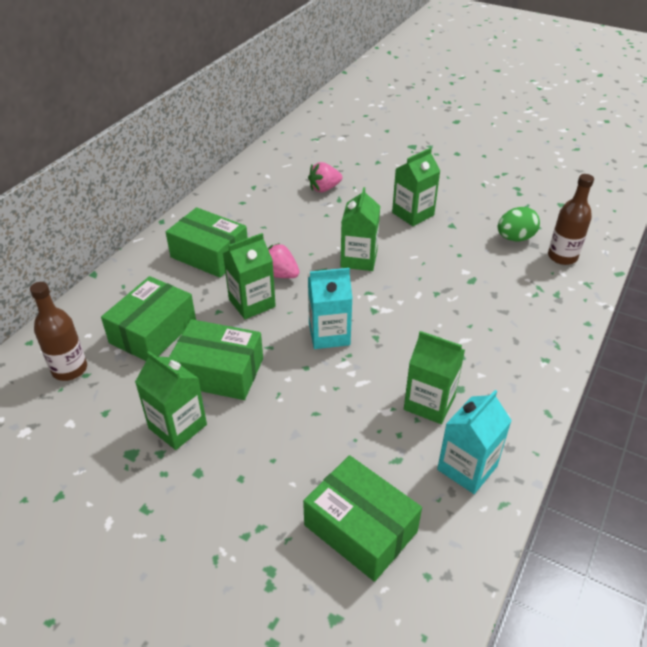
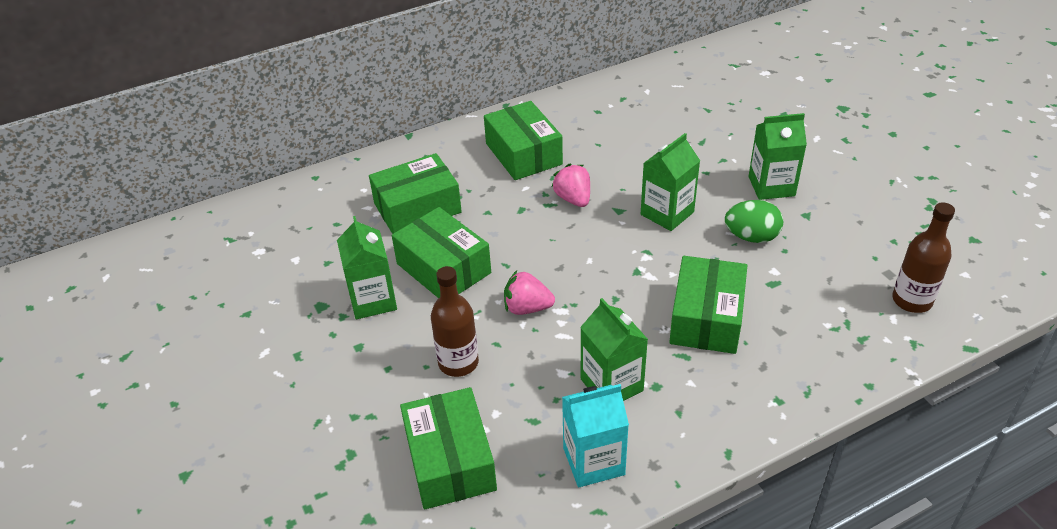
camera: 35 degrees right, 0 degrees up
brown bottle [30,282,87,381] -> brown bottle moved to [431,266,479,377]
green carton [223,233,276,319] -> none
pink strawberry [308,162,342,192] -> pink strawberry moved to [504,270,555,315]
turquoise carton [308,268,353,349] -> none
green egg [498,207,540,241] -> green egg moved to [725,200,783,243]
none -> green box [669,256,747,354]

